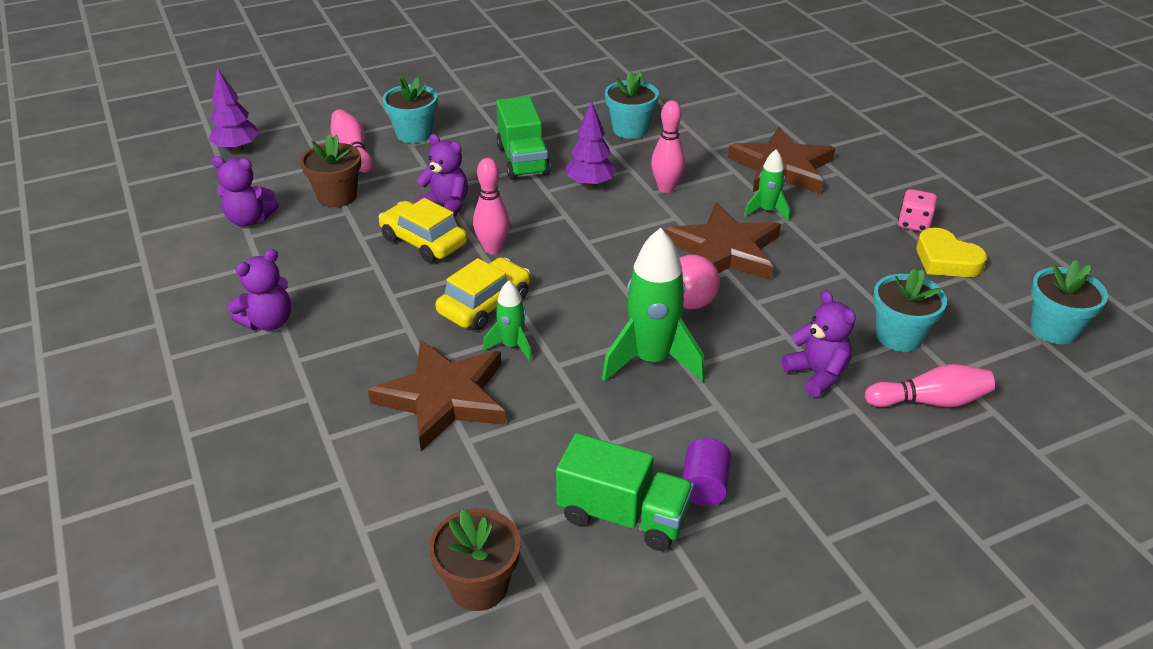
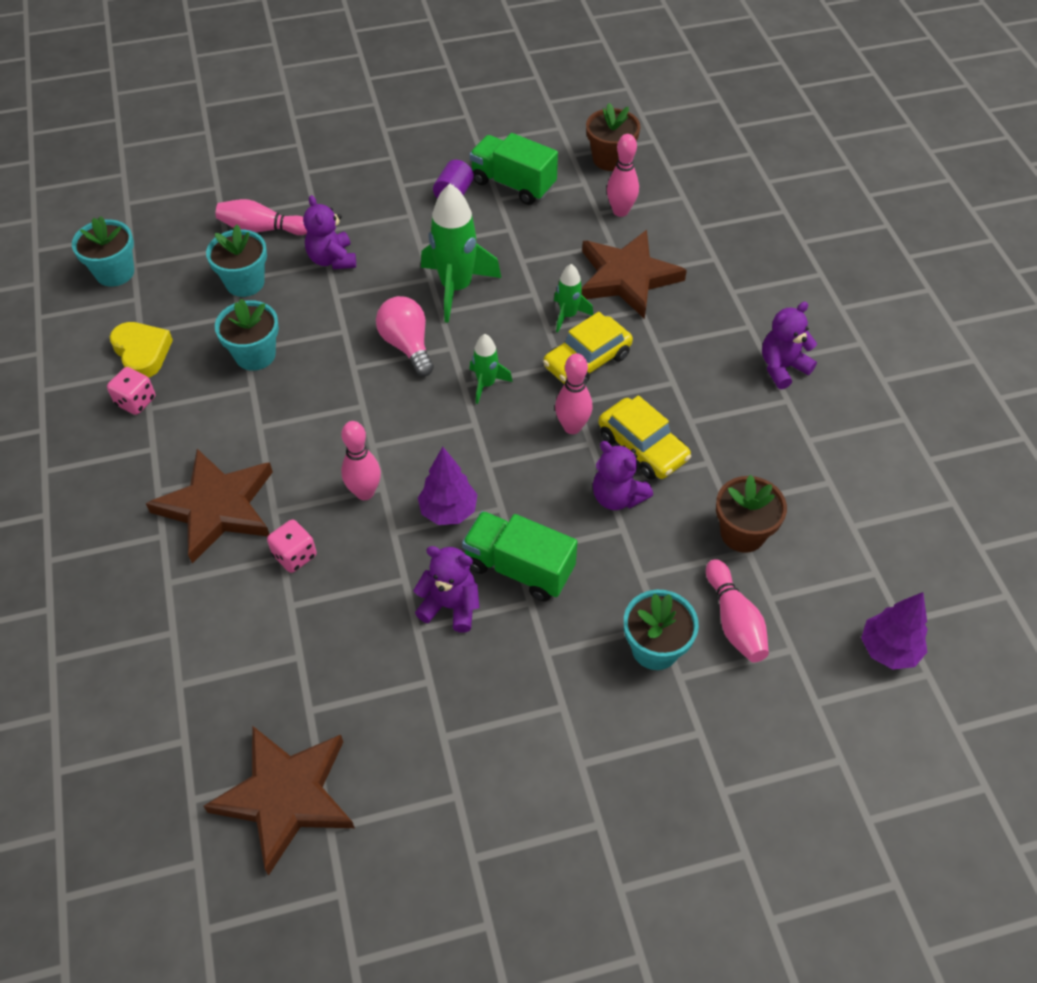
camera: 170 degrees left, 15 degrees up
purple teddy bear [212,156,279,227] -> purple teddy bear moved to [413,546,479,633]
green truck [496,96,551,180] -> green truck turned 60 degrees counterclockwise [462,511,578,602]
turquoise flower pot [605,71,659,139] -> turquoise flower pot moved to [215,299,279,371]
brown star [664,203,781,280] -> brown star moved to [203,726,355,875]
green rocket [744,149,790,221] -> green rocket moved to [469,334,513,404]
none -> pink dice [267,519,317,573]
none -> pink bowling pin [607,134,639,217]

